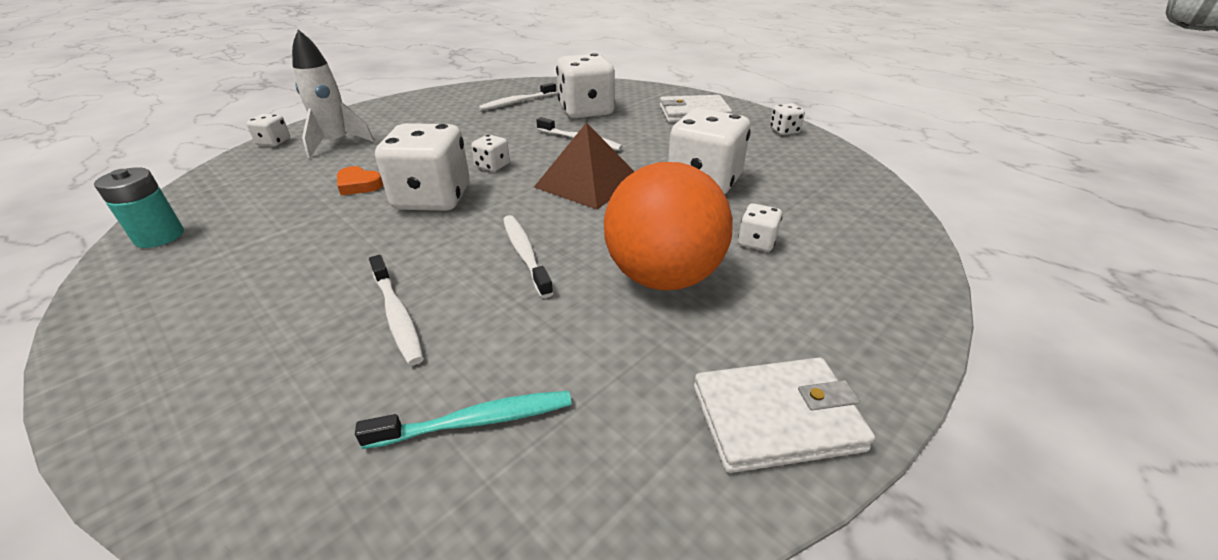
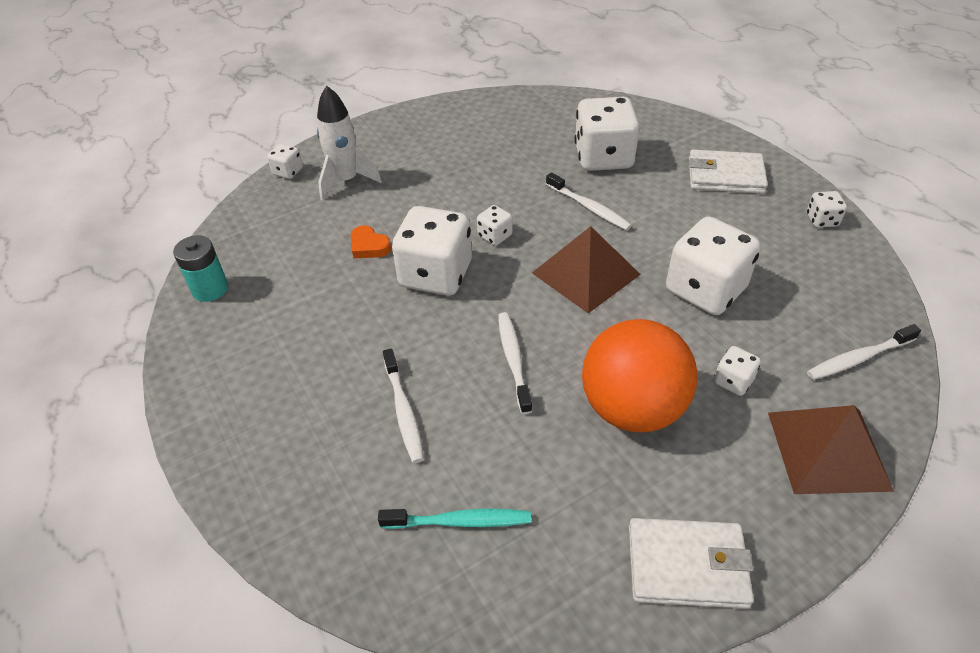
camera: 15 degrees right, 10 degrees up
white toothbrush [478,83,557,111] -> white toothbrush moved to [807,324,921,380]
none -> brown pyramid [768,405,894,494]

